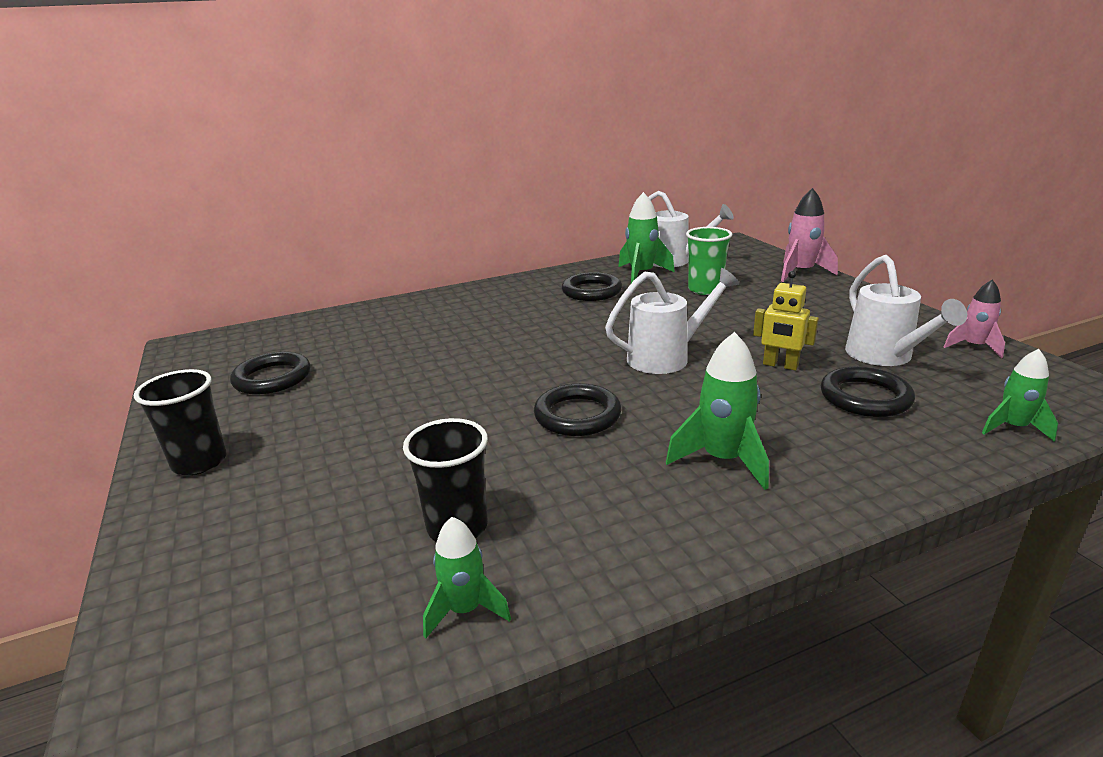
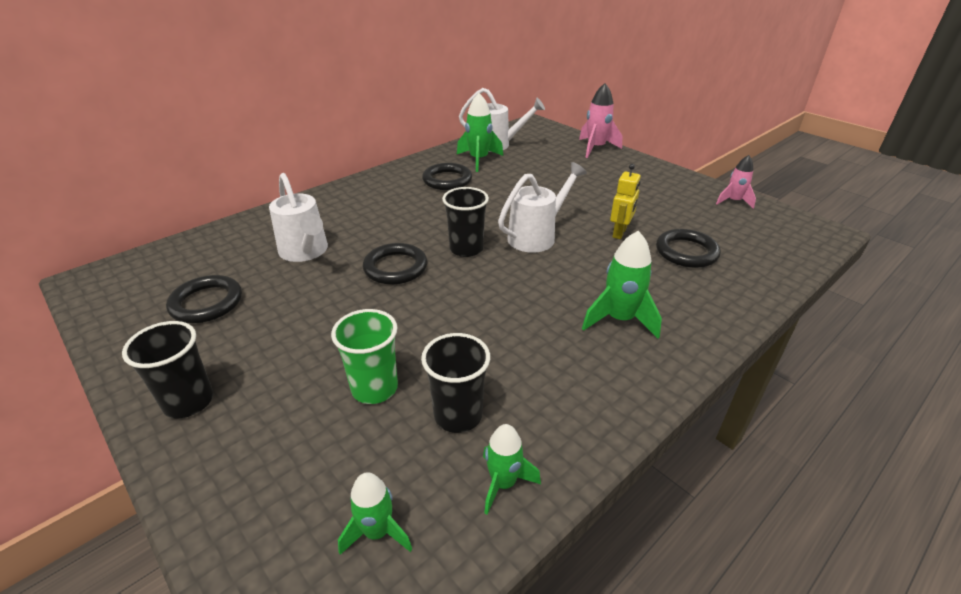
camera: 20 degrees left, 10 degrees up
black ring [534,383,621,436] -> black ring moved to [363,243,427,285]
green cup [686,227,733,295] -> green cup moved to [331,309,398,404]
yellow robot [753,271,819,370] -> yellow robot turned 75 degrees counterclockwise [610,164,641,239]
white watering can [845,255,967,366] -> white watering can moved to [269,173,328,262]
green rocket [982,349,1058,442] -> green rocket moved to [338,473,412,555]
none -> black cup [442,187,489,257]

